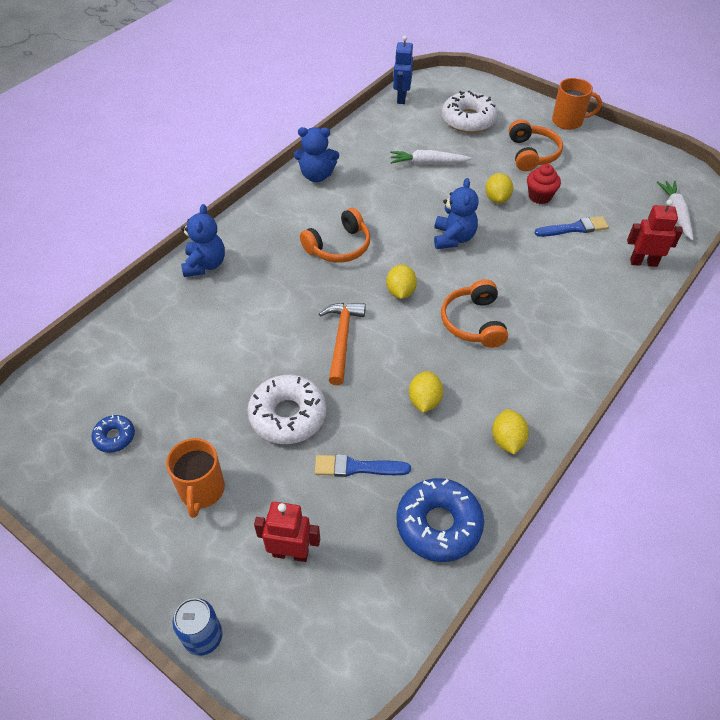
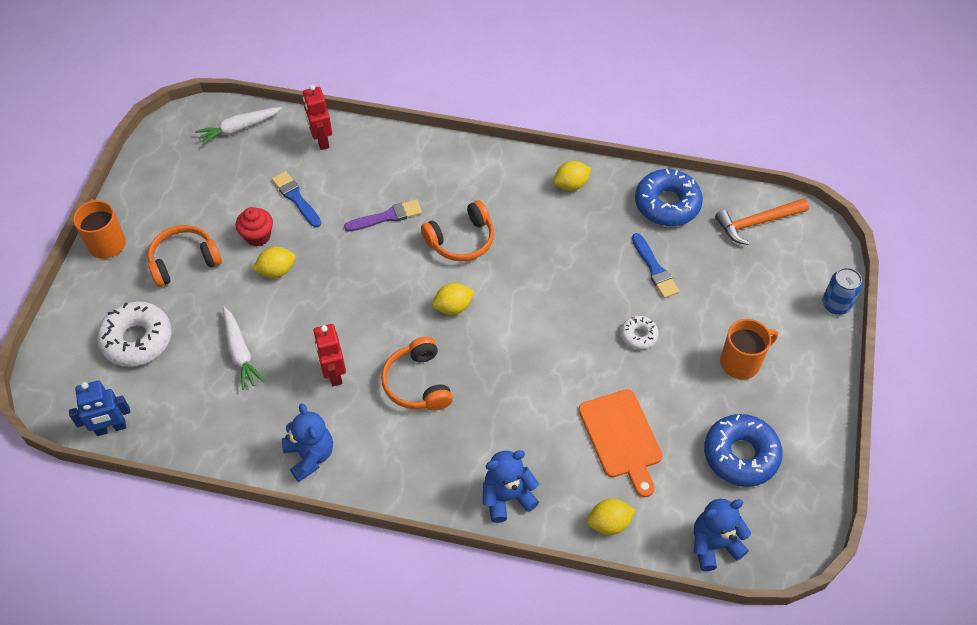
camera: 115 degrees left, 5 degrees up
blue donut [91,415,135,453] -> blue donut [704,414,783,487], size x1.91
white donut [247,375,327,444] -> white donut [621,316,659,349], size x0.52
red robot [254,502,320,562] -> red robot moved to [313,324,346,386]
orange headphones [300,208,370,263] -> orange headphones turned 135 degrees counterclockwise [381,337,453,411]
orange hammer [319,303,366,385] -> orange hammer moved to [715,198,809,245]
yellow lemon [409,371,443,413] -> yellow lemon moved to [587,499,636,535]
blue teddy bear [434,178,479,249] -> blue teddy bear moved to [694,499,751,571]
none -> purple brush [344,200,422,232]
none -> orange cutting board [578,389,663,497]

